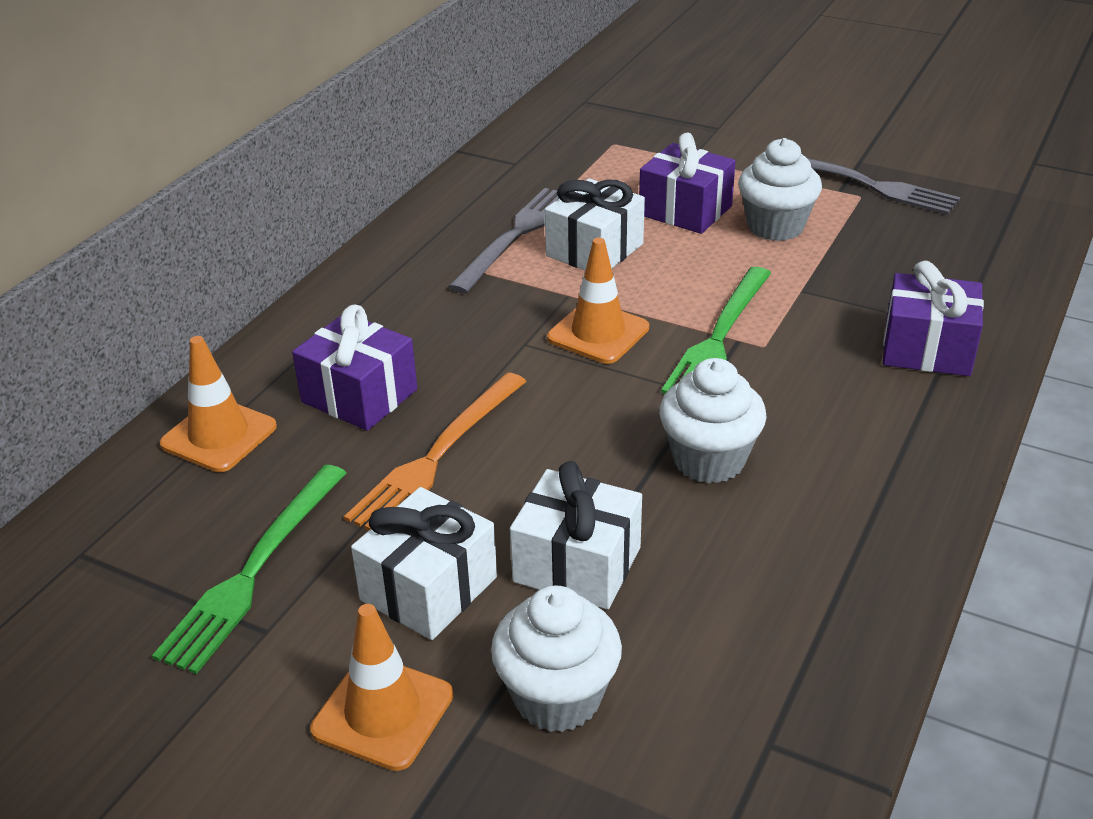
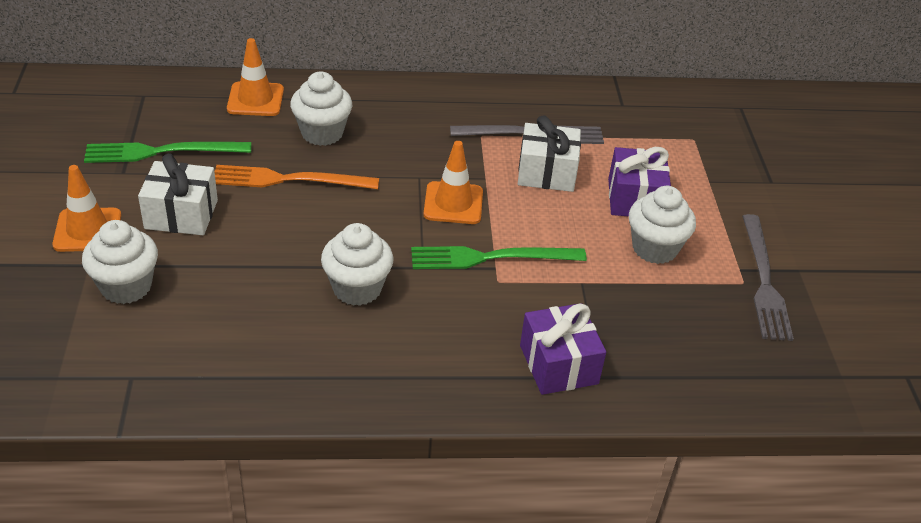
camera: 55 degrees right, 5 degrees up
purple gift [292,305,417,431] -> white cupcake [290,72,352,146]
white gift [510,461,642,609] -> none

